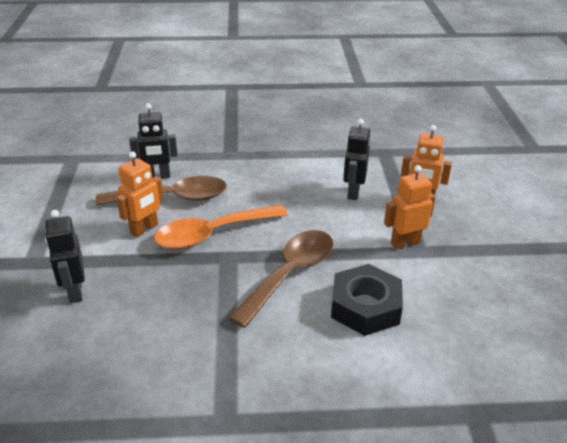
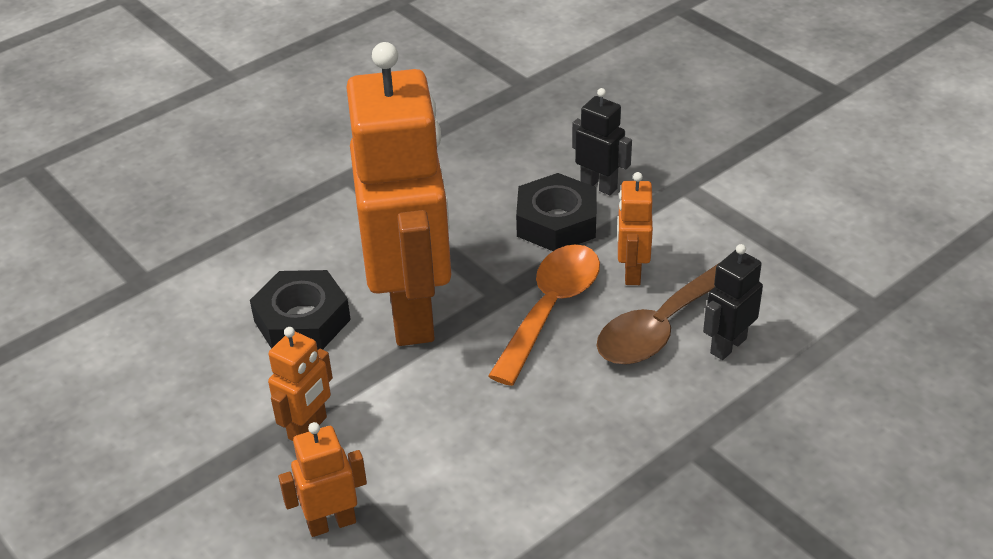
camera: 145 degrees right, 5 degrees up
brown spoon [228,230,333,328] -> orange robot [346,42,451,346]
black robot [343,119,370,200] -> none
none -> black nut [516,173,597,251]

